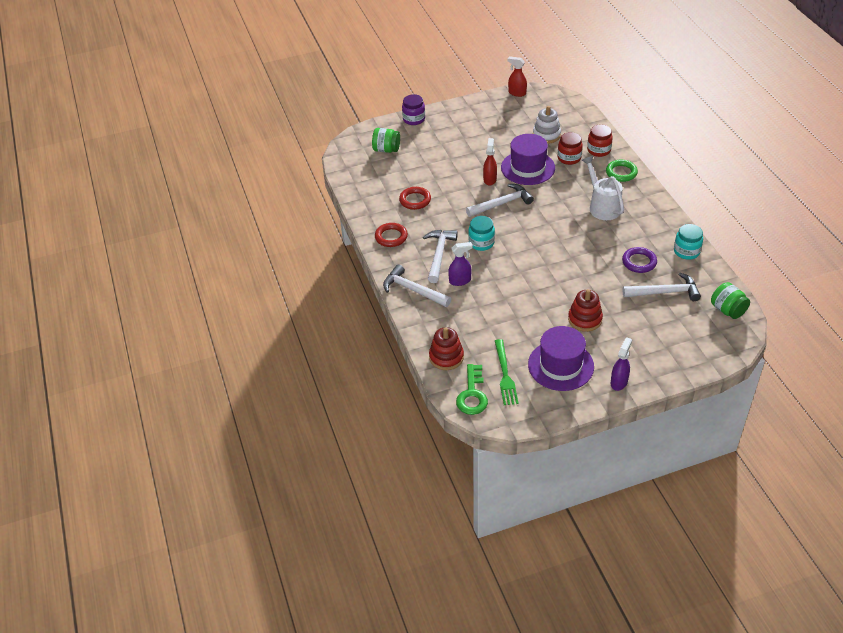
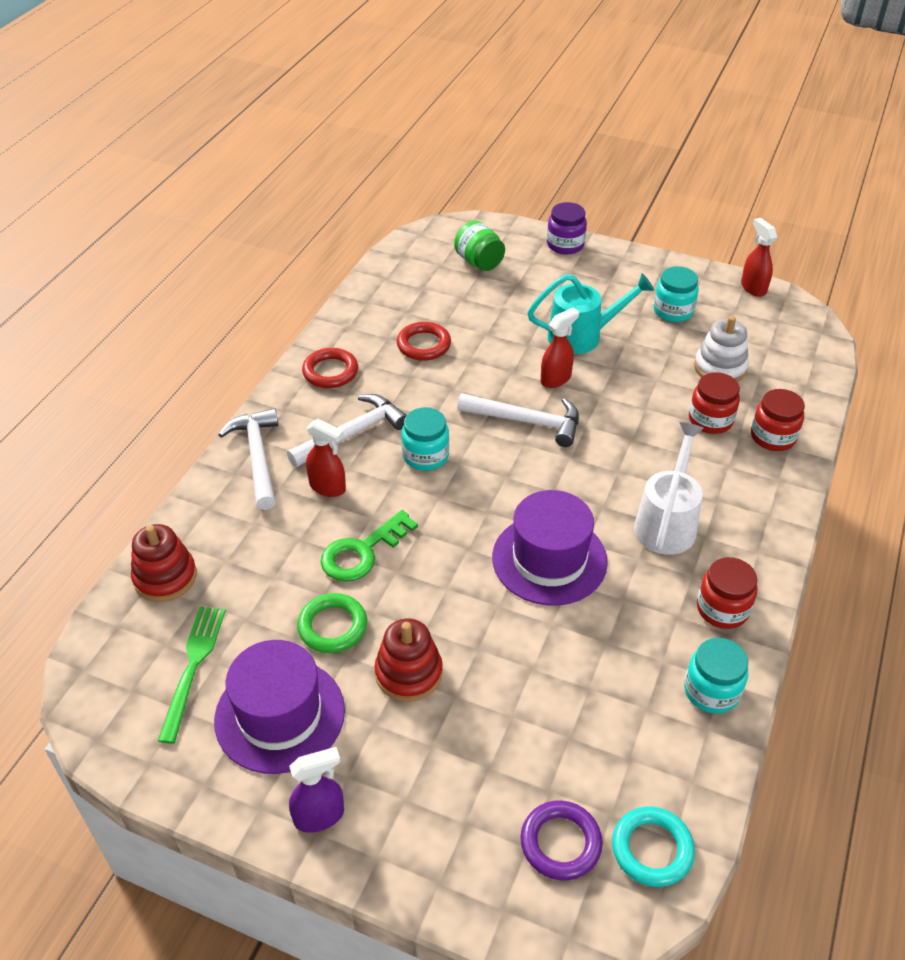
camera: 40 degrees right, 0 degrees up
purple spray bottle [448,242,473,286] -> red spray bottle [306,419,346,497]
green key [456,364,488,415] -> green key moved to [321,510,418,582]
green fork [495,339,519,405] -> green fork turned 150 degrees clockwise [158,606,226,744]
purple hat [501,134,555,185] -> purple hat moved to [492,490,608,606]
green ring [606,160,638,182] -> green ring moved to [297,593,367,653]
purple ring [622,247,657,273] -> purple ring moved to [520,800,603,880]
white hammer [623,273,701,301] -> none
green jar [711,282,750,319] -> turquoise ring [612,806,695,887]
none -> turquoise watering can [527,273,654,354]
none -> turquoise jar [654,266,699,322]
none -> red jar [697,557,757,629]

